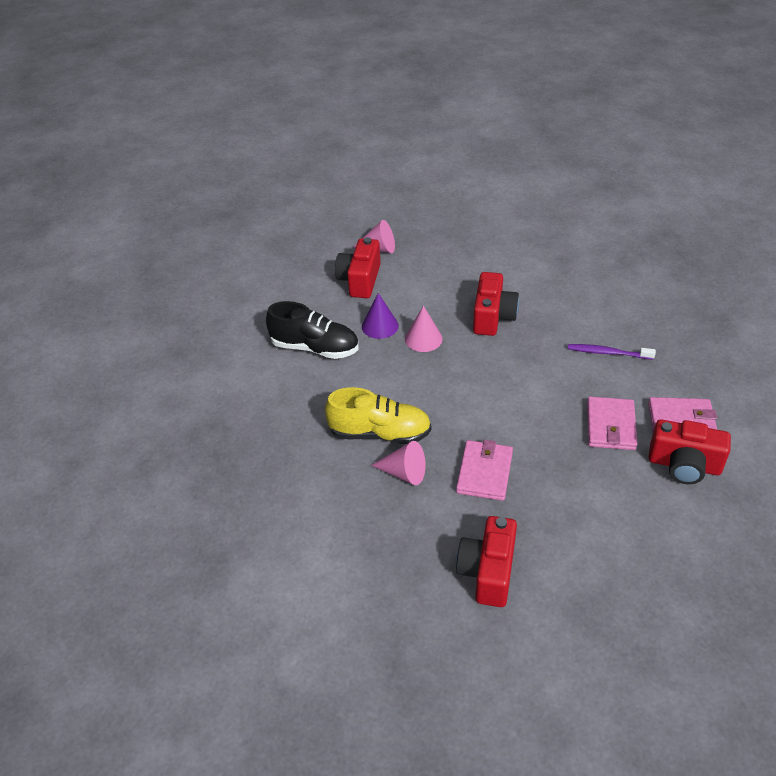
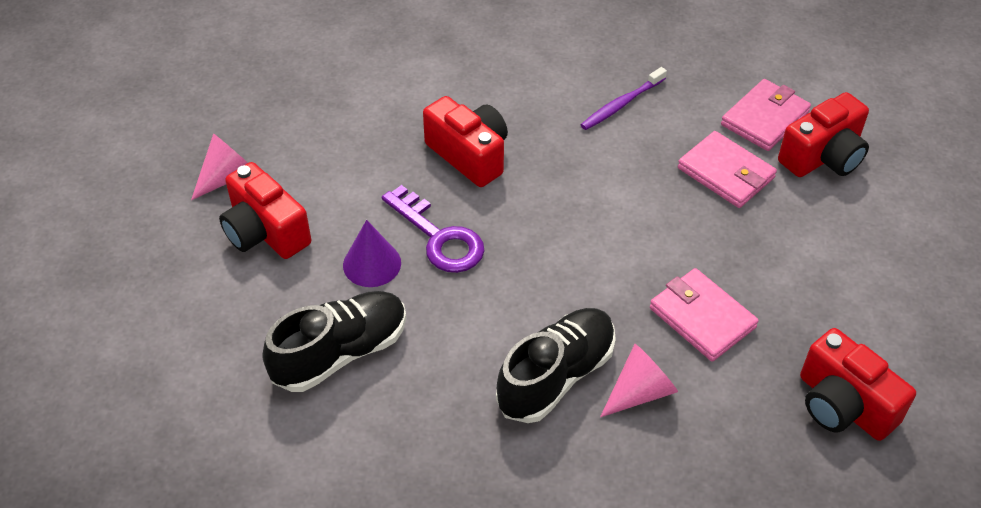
camera: 55 degrees left, 5 degrees up
yellow shoe [325,387,431,444] -> black shoe [496,308,616,423]
pink cone [405,306,442,352] -> purple key [382,185,484,273]

